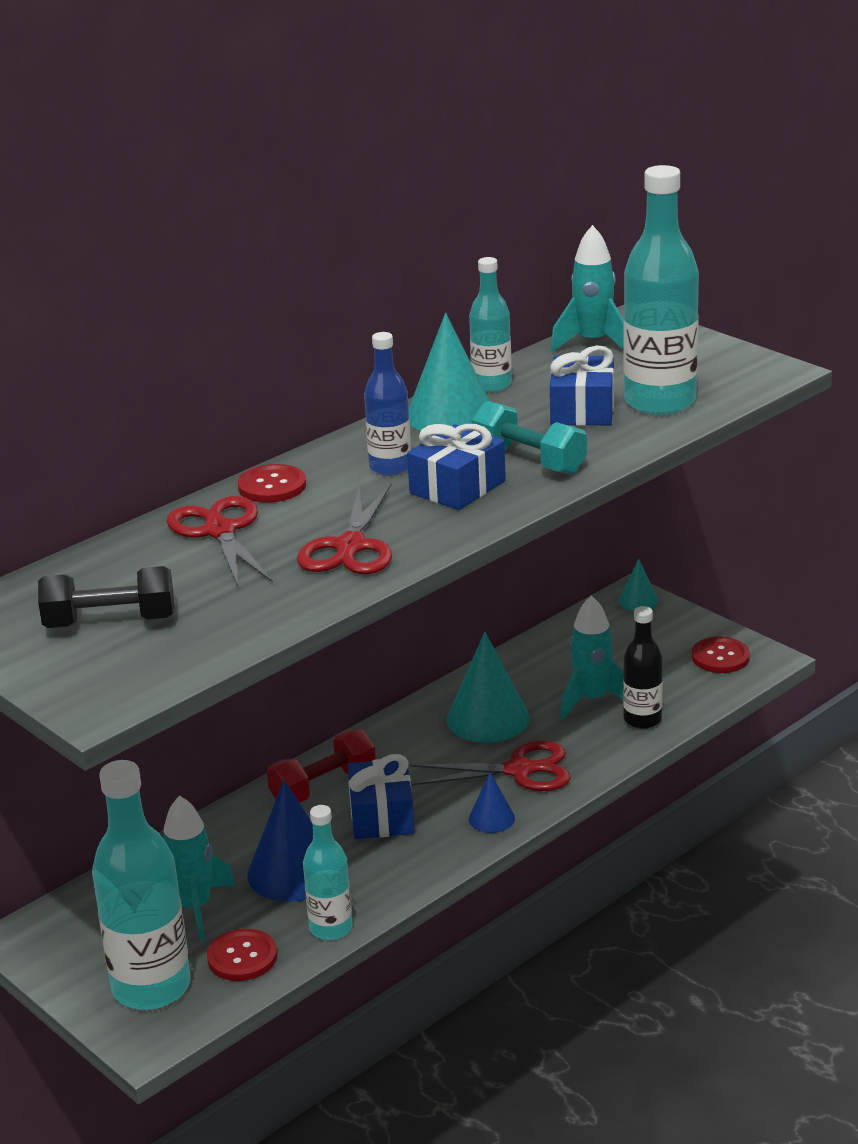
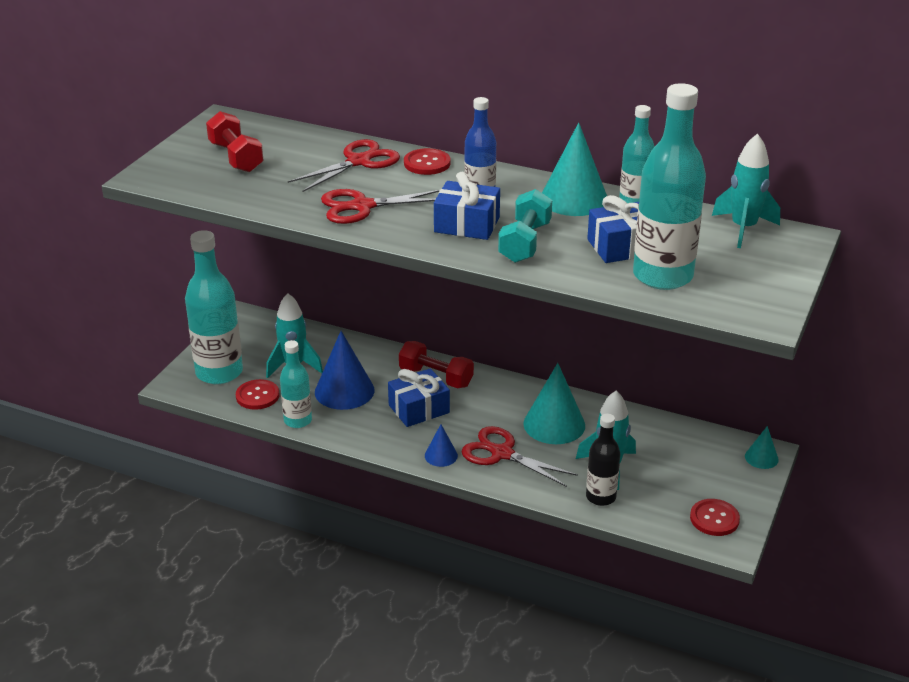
camera: 65 degrees right, 5 degrees up
black dumbbell [38,566,174,628] -> red dumbbell [206,111,264,172]
red scissors [410,741,571,791] -> red scissors turned 150 degrees clockwise [462,426,578,487]

